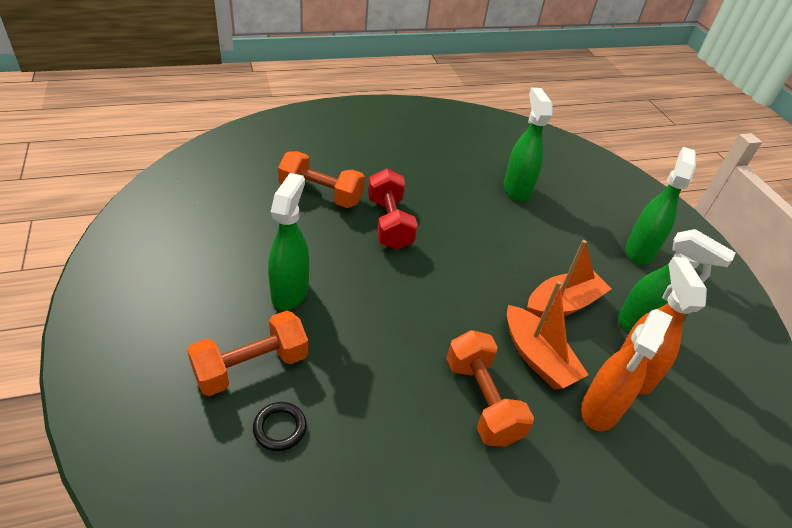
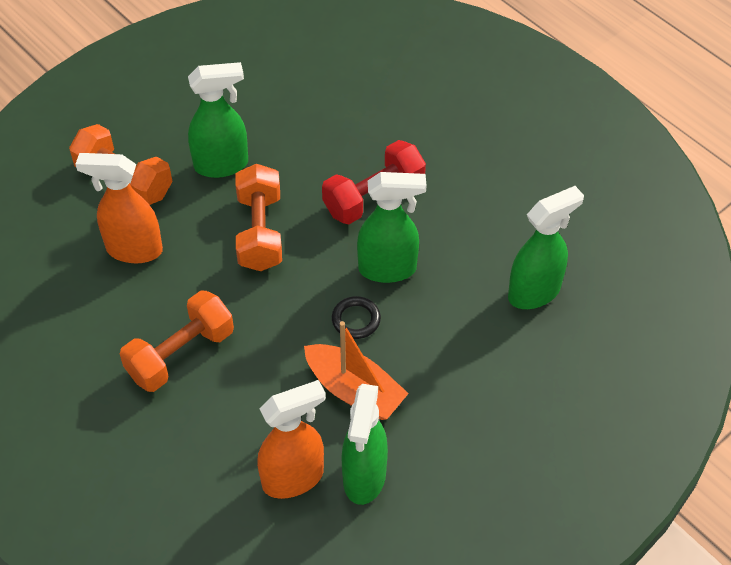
camera: 70 degrees right, 10 degrees up
black ring [253,402,307,451] -> black ring moved to [332,296,381,339]
orange dumbbell [278,151,365,208] -> orange dumbbell moved to [235,164,282,271]
orange boat [507,281,588,390] -> none
orange spray bottle [581,309,673,431] -> orange spray bottle moved to [76,153,163,263]
green spray bottle [626,147,696,265] -> green spray bottle moved to [357,172,426,283]

